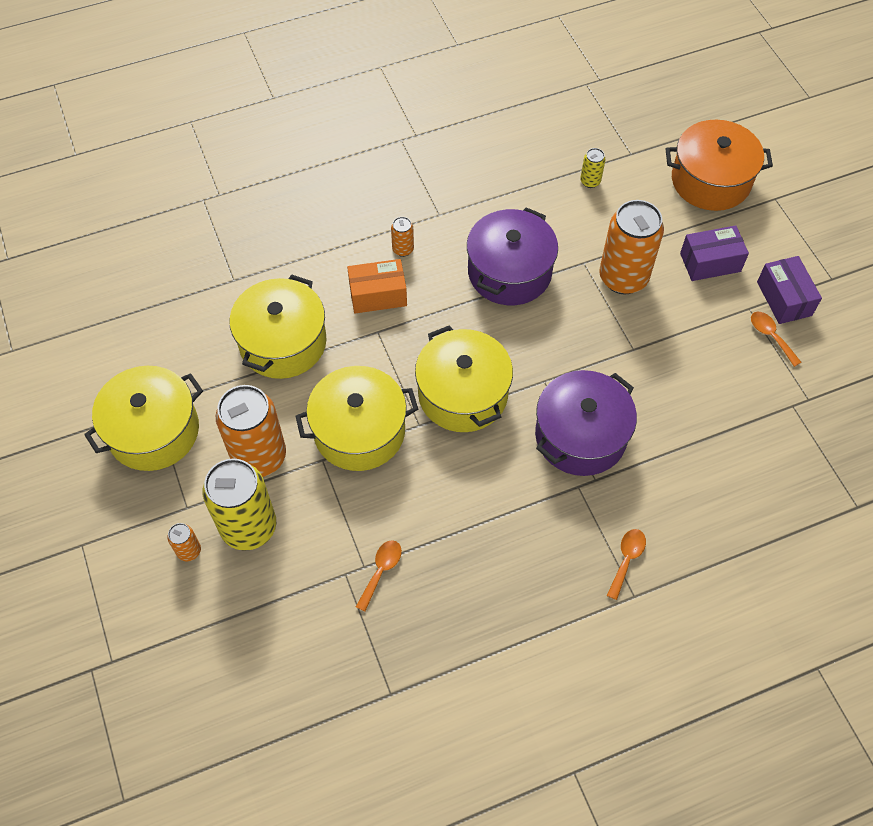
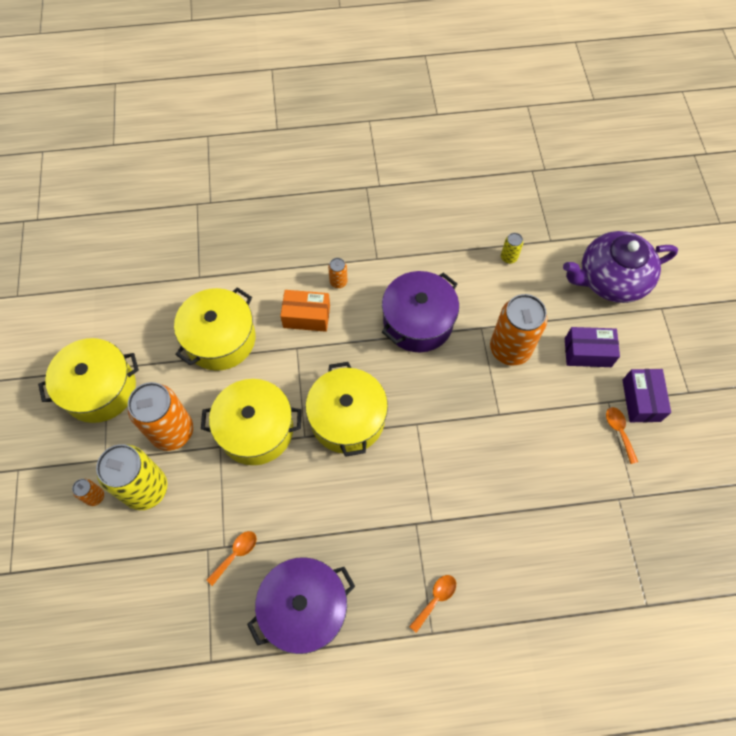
camera: 15 degrees right, 5 degrees up
purple pot [535,370,637,476] -> purple pot moved to [247,557,355,654]
orange pot [666,120,773,211] -> purple teapot [563,231,678,303]

